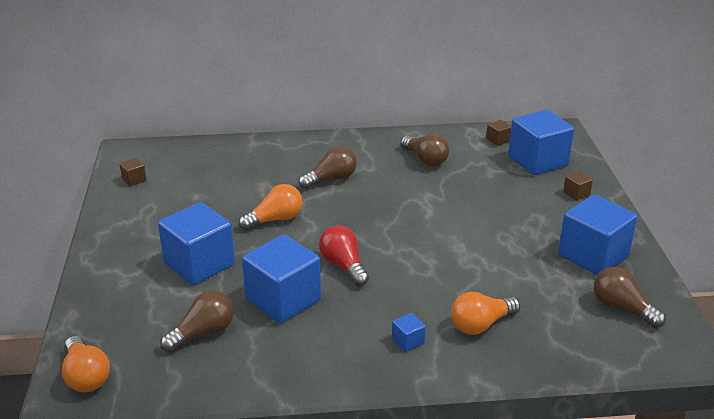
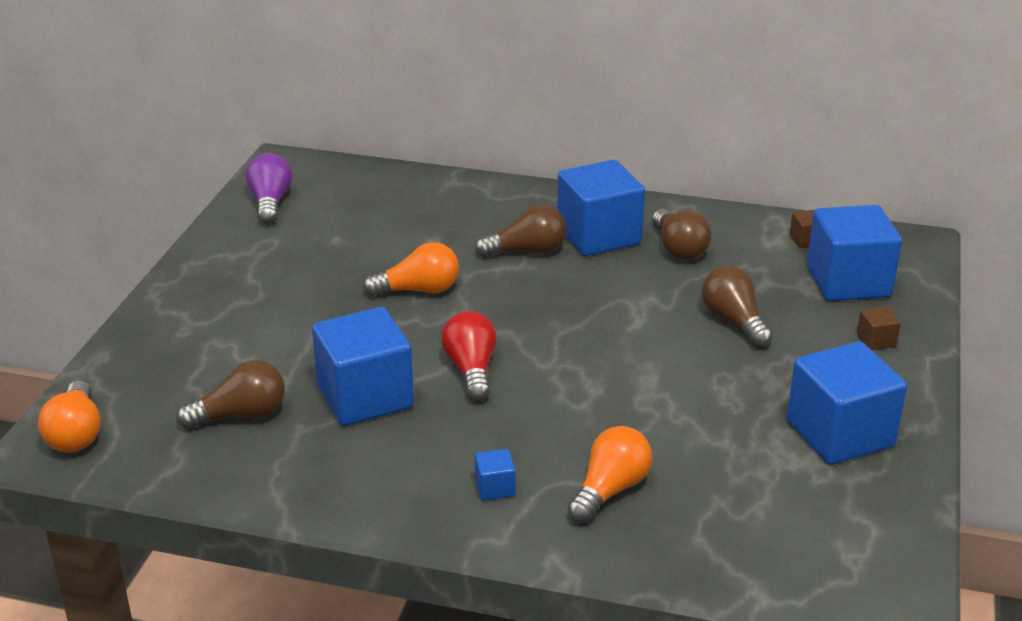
camera: 20 degrees right, 0 degrees up
brown cube [119,158,146,186] -> purple light bulb [246,153,292,224]
blue cube [158,202,235,285] -> blue cube moved to [557,160,645,256]
orange light bulb [451,292,520,335] -> orange light bulb turned 135 degrees clockwise [567,426,652,523]
brown light bulb [594,267,666,328] -> brown light bulb moved to [702,266,772,347]

